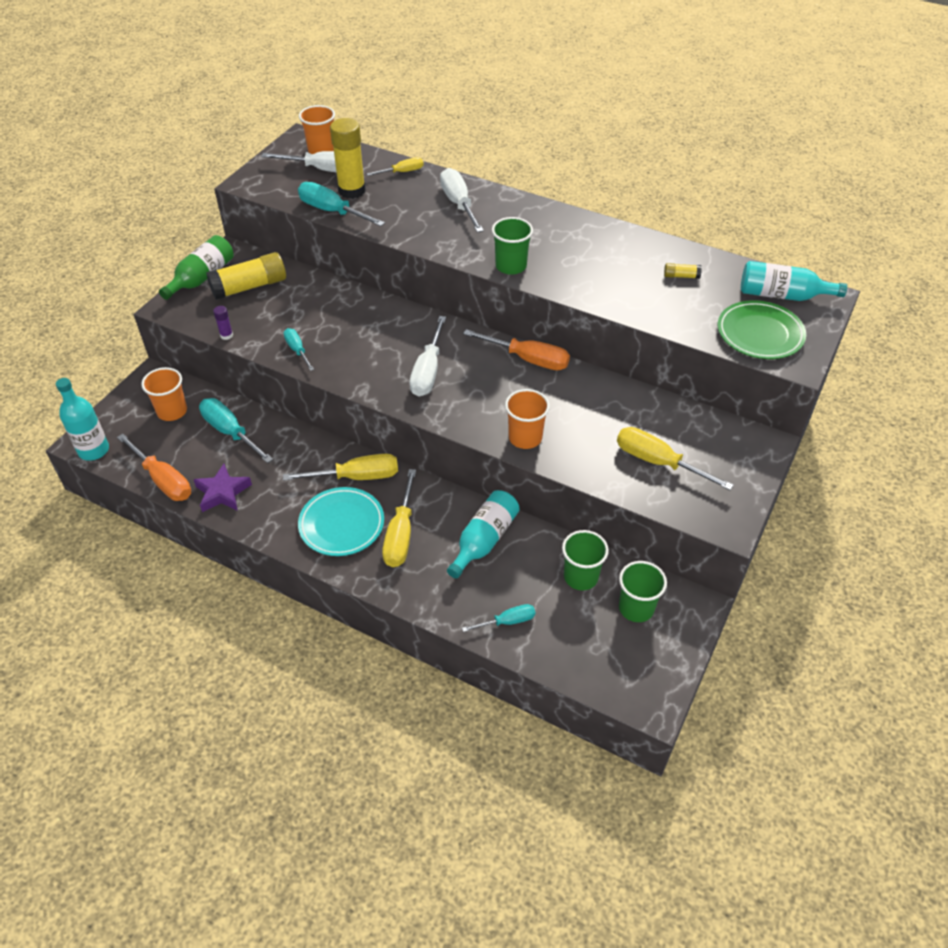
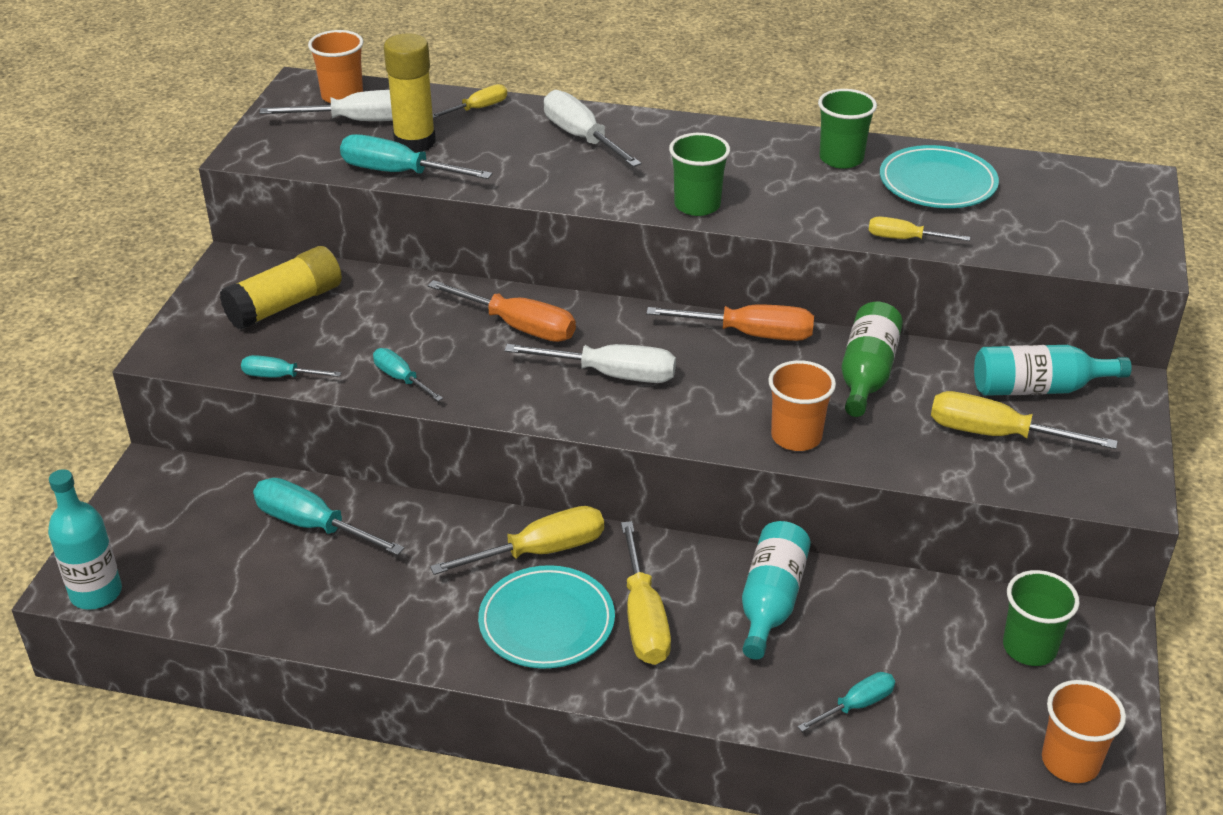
camera: 15 degrees left, 10 degrees down
orange screwdriver [117,434,191,501] -> orange screwdriver moved to [428,280,576,342]
orange cup [141,367,187,421] -> orange cup moved to [1042,680,1126,783]
green bottle [159,235,234,300] -> green bottle moved to [841,302,903,417]
purple star [193,464,252,512] -> none
purple glue stick [213,306,233,340] -> turquoise screwdriver [241,355,341,378]
white screwdriver [410,316,446,396] -> white screwdriver turned 75 degrees counterclockwise [504,344,676,383]
green cup [562,530,609,590] -> green cup moved to [818,89,877,169]
yellow glue stick [664,263,702,279] -> turquoise plate [880,145,999,208]
green plate [718,300,806,359] -> none
turquoise bottle [741,261,847,301] -> turquoise bottle moved to [974,345,1132,396]
none -> yellow screwdriver [868,217,970,241]

